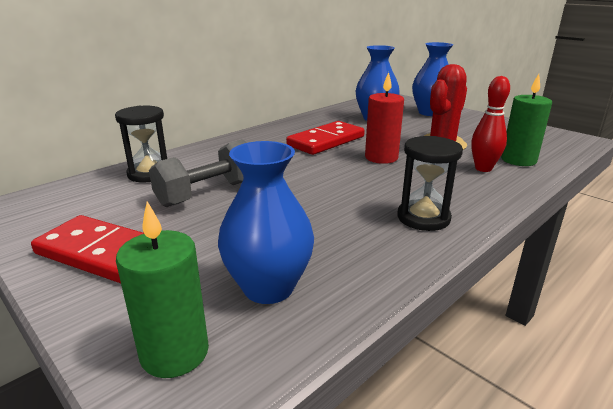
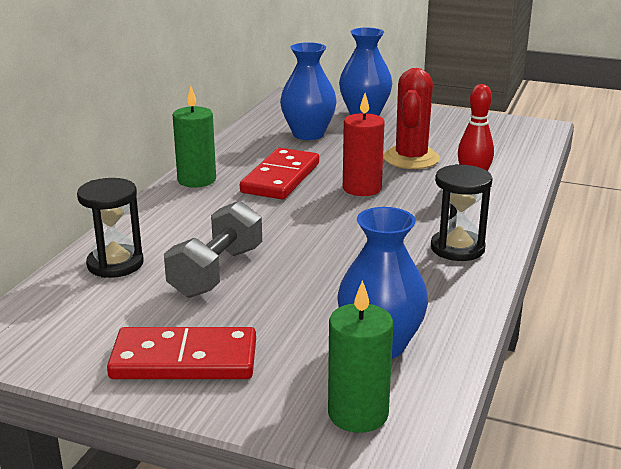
camera: 25 degrees left, 0 degrees up
green candle [501,74,552,166] -> green candle moved to [173,86,216,187]

